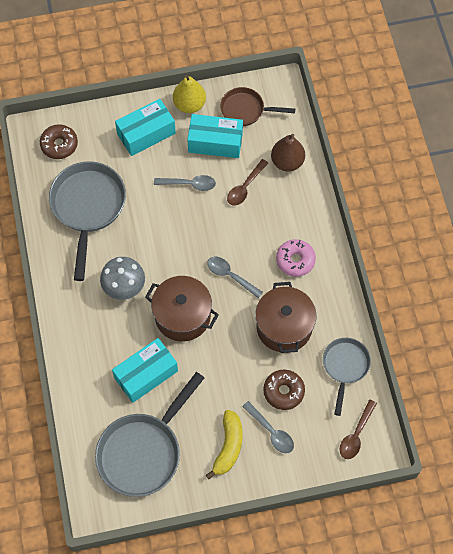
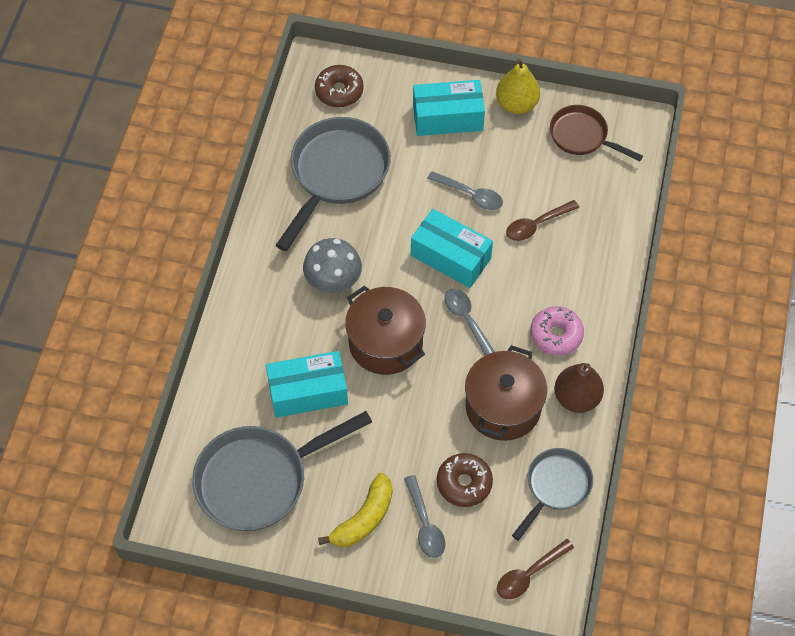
camera: 25 degrees right, 5 degrees down
turquoise box [187,114,243,158] -> turquoise box moved to [411,209,493,288]
brown pear [271,134,305,172] -> brown pear moved to [554,363,604,413]

